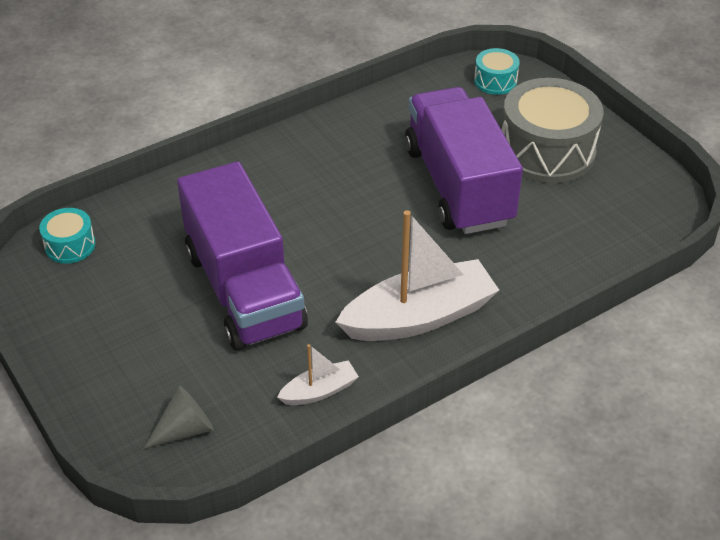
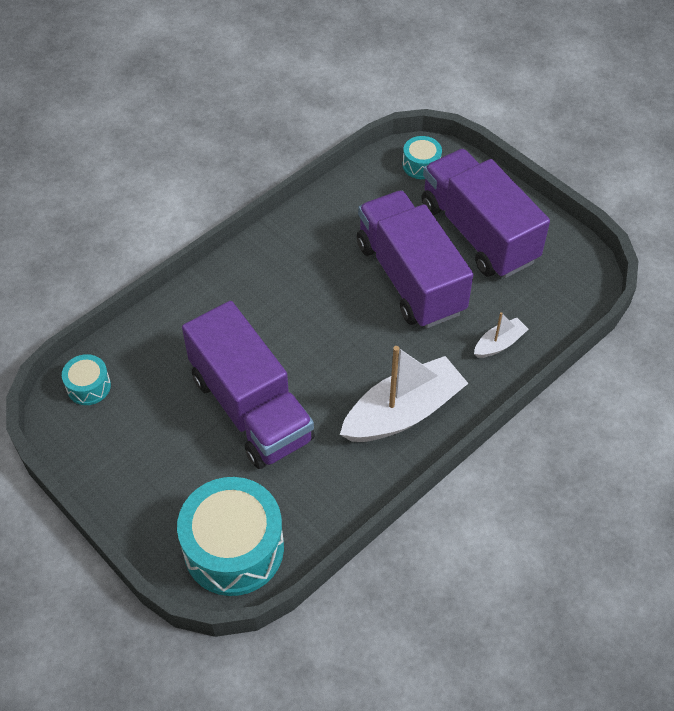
camera: 10 degrees left, 10 degrees up
grey cone [143,386,214,449] -> turquoise drum [177,477,284,596]
white boat [277,344,359,405] -> white boat moved to [474,312,529,358]
grey drum [502,78,604,183] -> purple truck [421,149,550,278]

